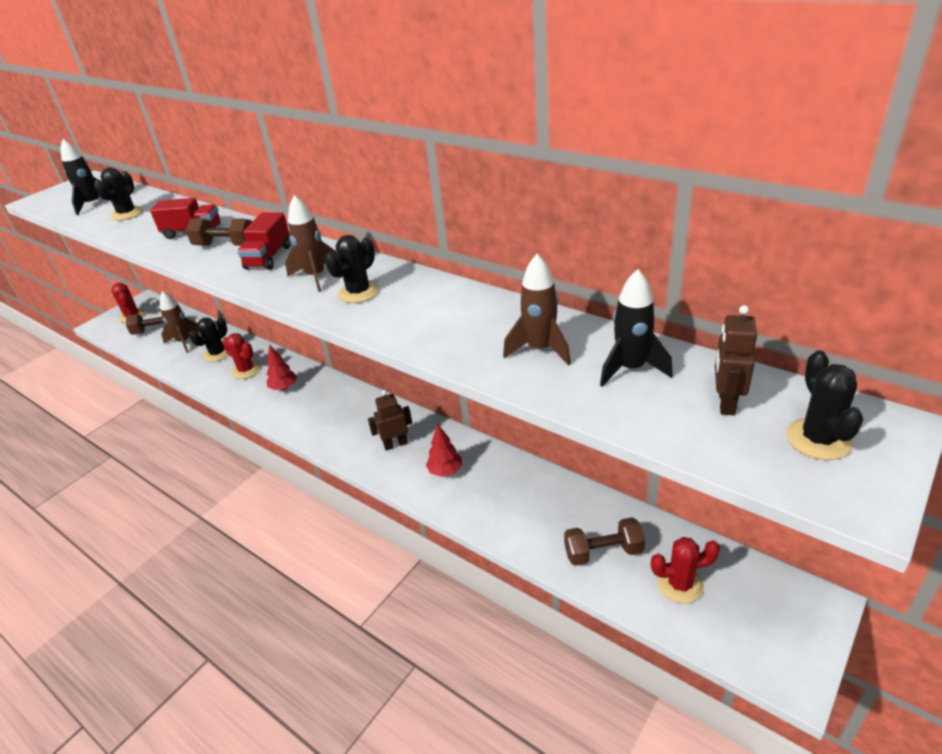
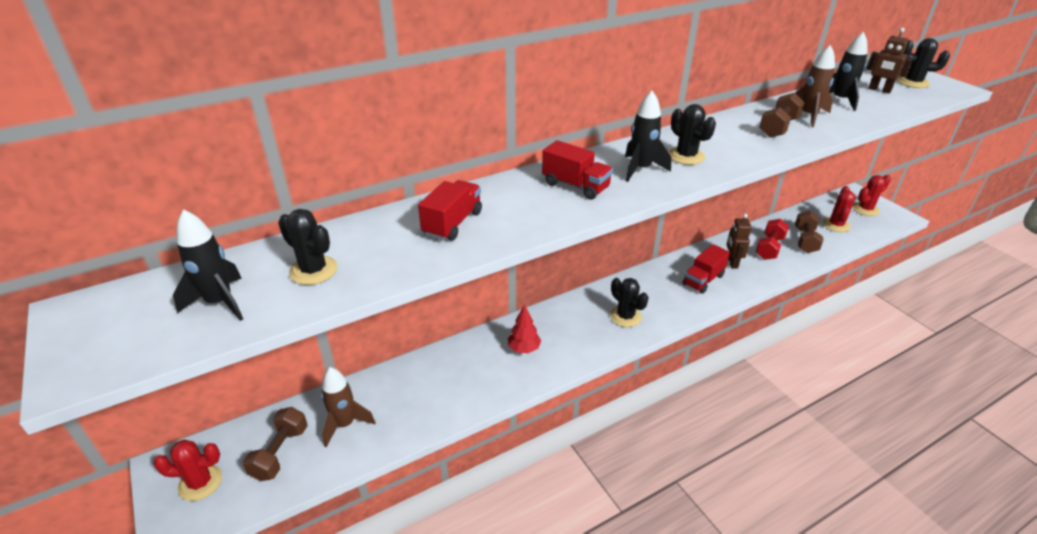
camera: 70 degrees left, 0 degrees up
brown dumbbell [186,218,253,246] -> brown dumbbell moved to [759,93,805,137]
black cactus [189,318,229,362] -> black cactus moved to [610,278,649,327]
red cactus [222,333,261,379] -> red cactus moved to [852,175,891,216]
brown rocket [285,195,337,292] -> black rocket [625,91,671,182]
brown robot [368,390,412,451] -> brown robot moved to [727,214,752,269]
red tree [426,424,462,477] -> red truck [683,244,730,294]
none -> red dumbbell [756,219,789,260]

